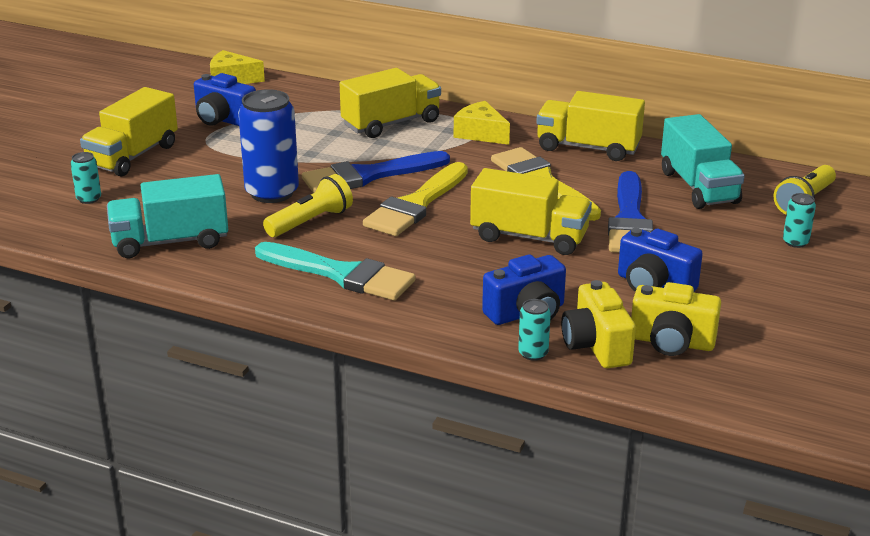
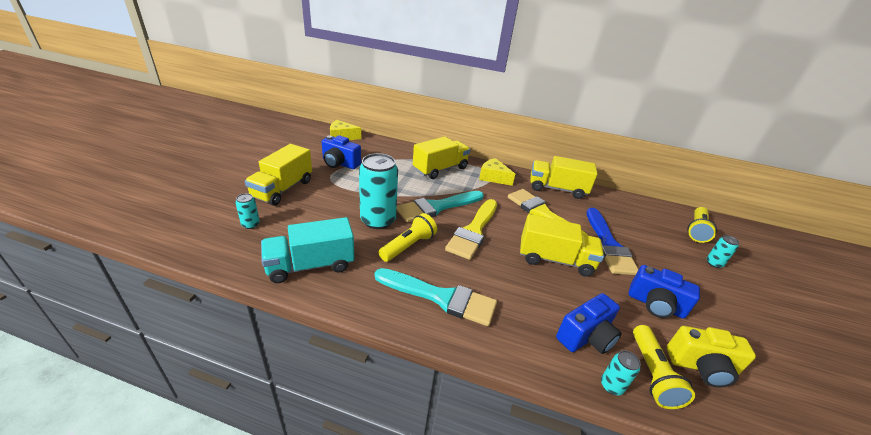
camera: 10 degrees left, 5 degrees up
blue can [238,89,299,203] -> turquoise can [359,153,398,229]
blue brush [302,151,450,193] -> turquoise brush [397,191,484,222]
yellow camera [561,280,636,368] -> yellow flashlight [633,325,695,409]
turquoise truck [661,114,745,209] -> none

